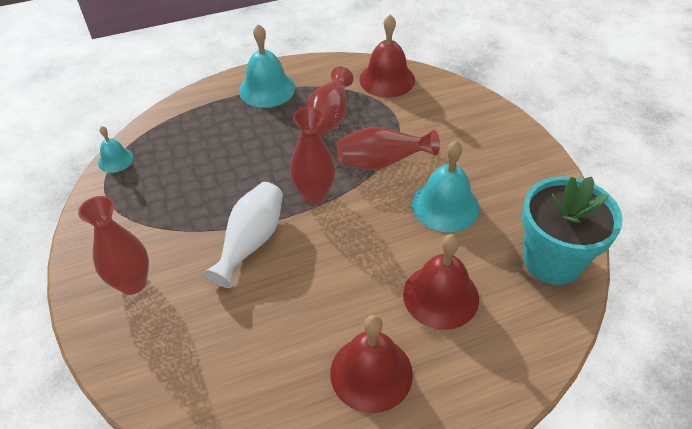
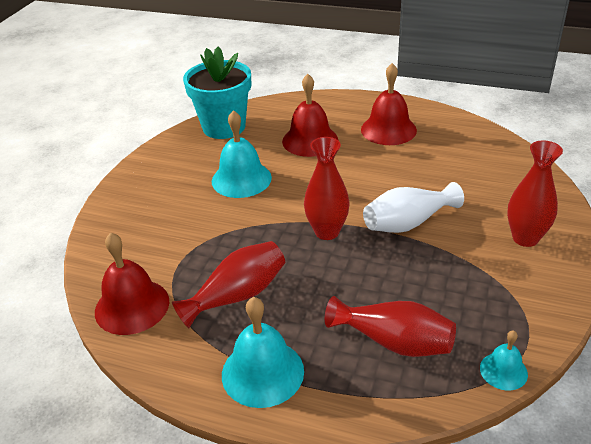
camera: 140 degrees left, 10 degrees down
red vase [337,127,440,170] -> red vase moved to [325,296,456,357]

